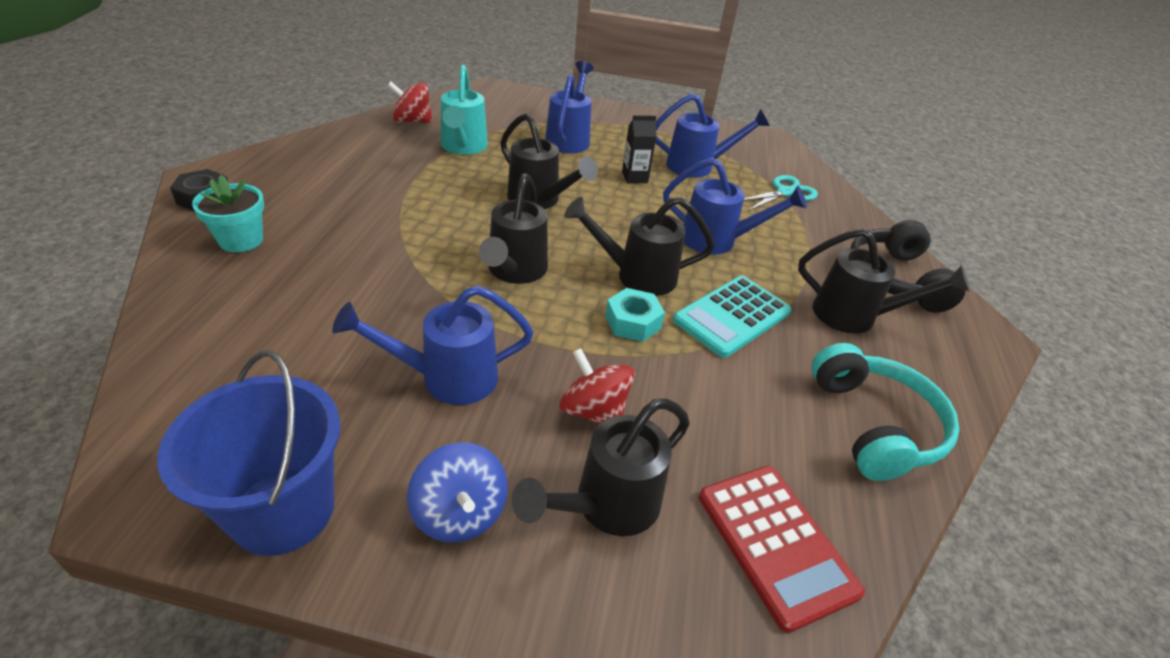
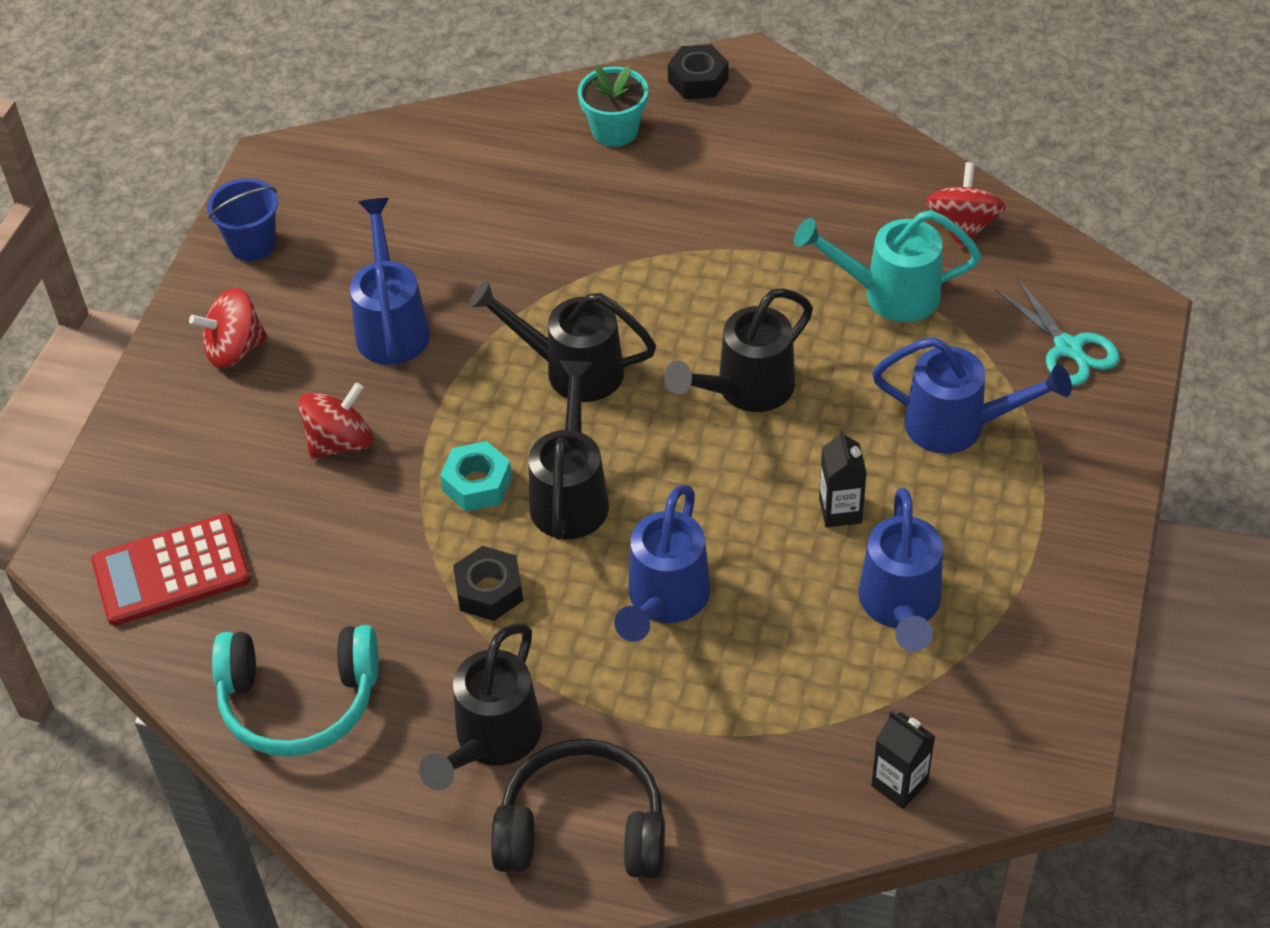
camera: 100 degrees right, 10 degrees up
blue bucket [157,350,340,556] -> blue bucket [207,178,278,261], size x0.60
blue spinning top [407,442,508,543] -> red spinning top [189,288,268,369]
black watering can [512,399,690,536] -> none
turquoise calculator [673,276,792,358] -> black nut [453,546,523,621]
turquoise scissors [744,175,818,212] -> turquoise scissors moved to [995,277,1120,386]
none -> black carton [871,710,935,809]

